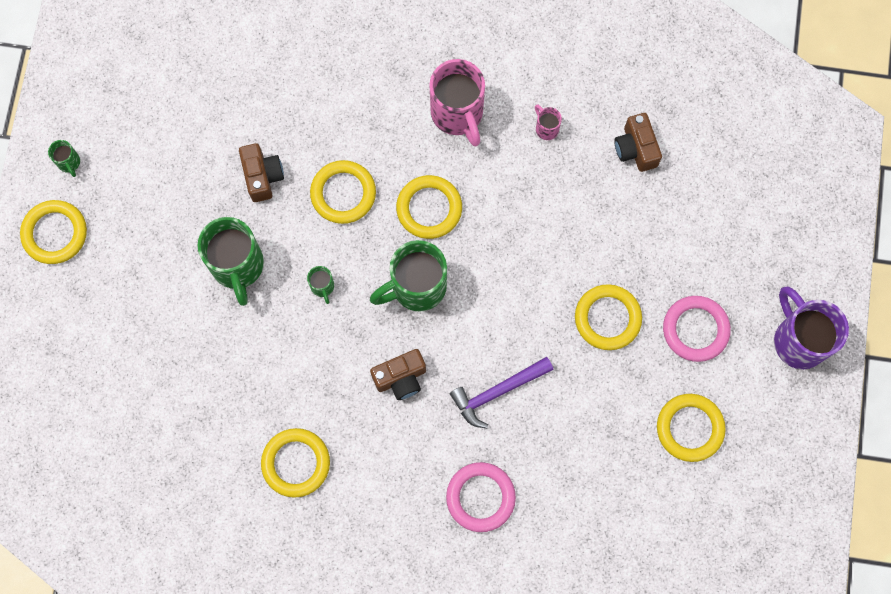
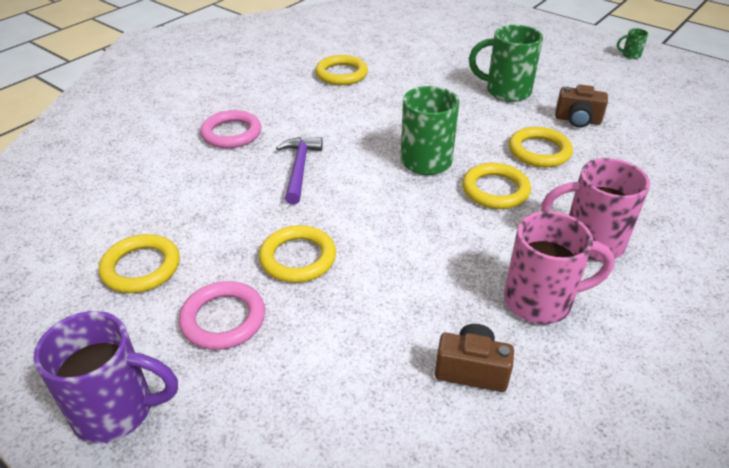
camera: 120 degrees right, 35 degrees down
yellow ring [20,200,87,264] -> none
green mug [307,266,334,304] -> none
brown camera [370,349,426,400] -> none
pink mug [535,104,562,140] -> pink mug [504,211,615,324], size x2.25

